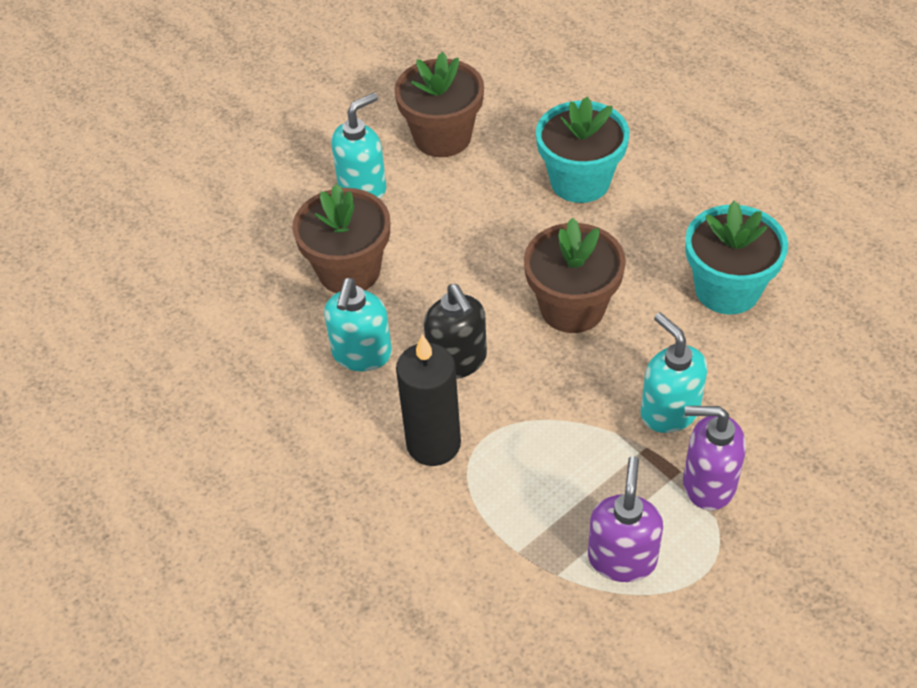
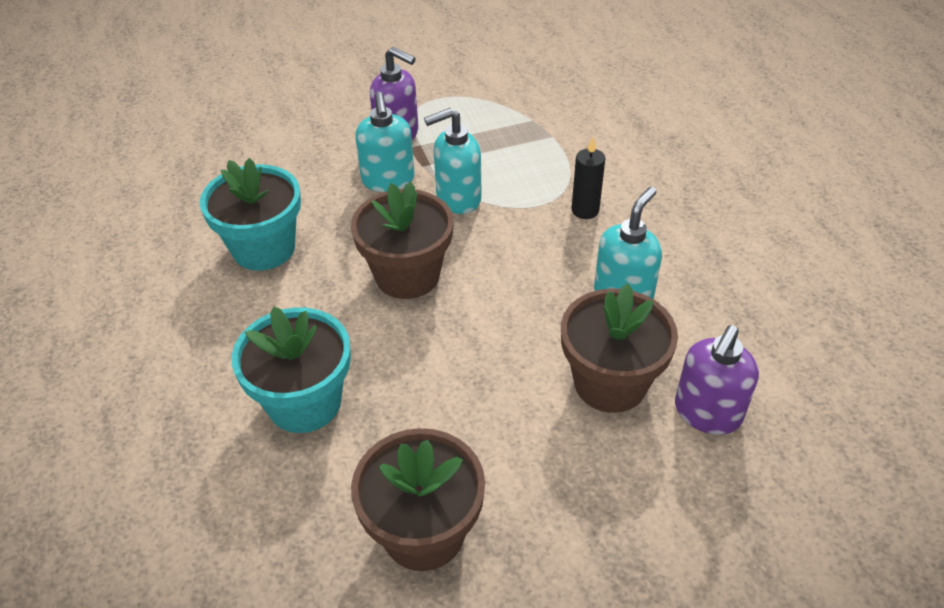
camera: 160 degrees left, 5 degrees down
turquoise soap dispenser [331,93,386,199] -> turquoise soap dispenser moved to [424,108,482,214]
black candle [396,334,461,466] -> black candle [571,137,605,219], size x0.59
black soap dispenser [424,284,487,379] -> none
purple soap dispenser [588,456,663,582] -> purple soap dispenser moved to [675,325,759,435]

